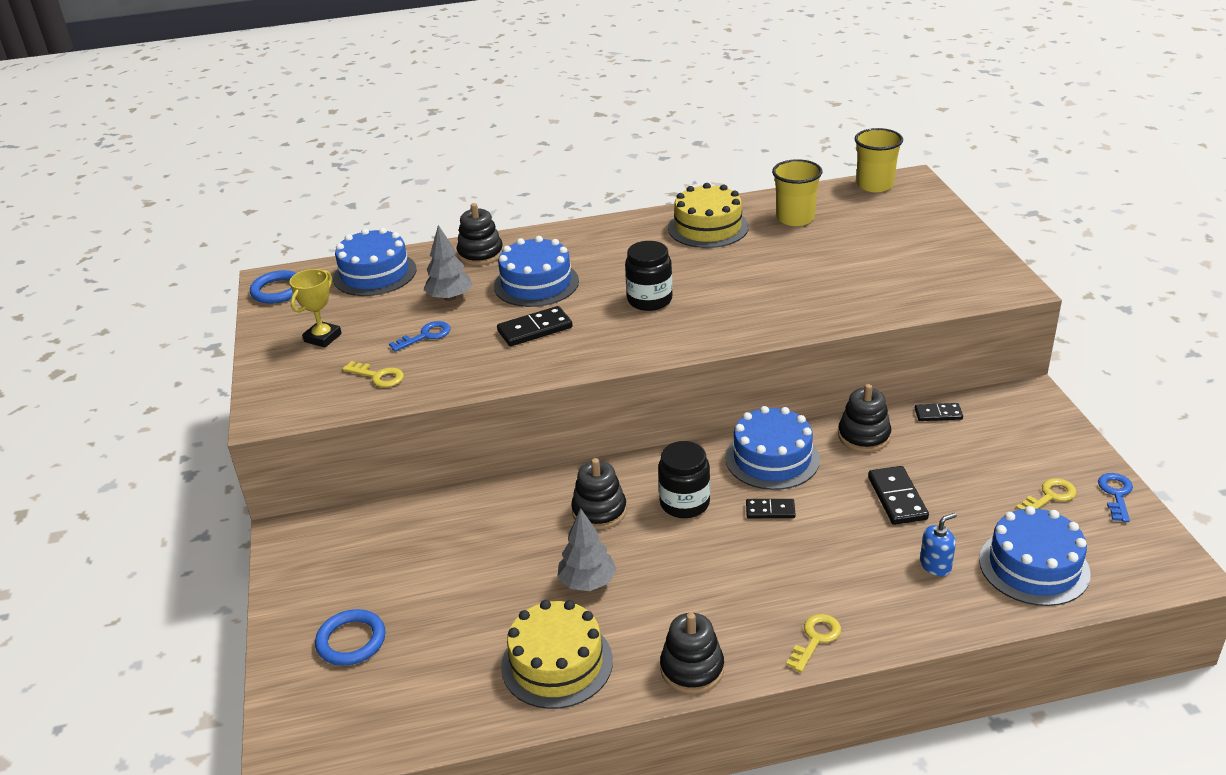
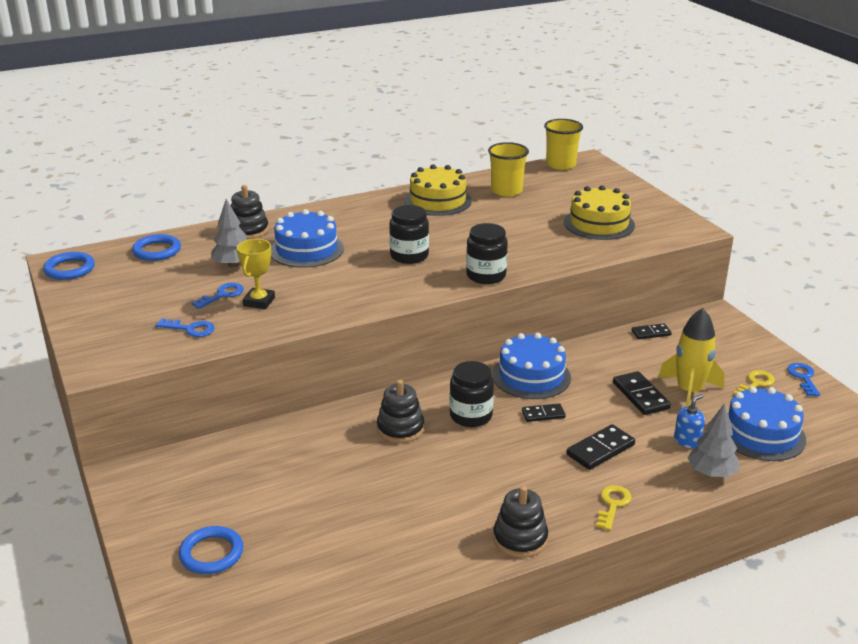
camera: 15 degrees left, 5 degrees down
yellow trophy [289,269,342,348] -> yellow trophy moved to [237,239,275,309]
blue cake [333,228,416,296] -> blue ring [132,234,181,261]
yellow key [342,361,404,387] -> blue key [155,318,215,337]
black domino [497,306,573,346] -> black domino moved to [567,424,635,470]
yellow cake [501,600,613,709] -> yellow cake moved to [564,185,635,240]
grey tree [557,508,617,591] -> grey tree moved to [688,404,740,477]
black stacking toy [838,384,891,452] -> none
none -> black jar [466,223,508,284]
none -> yellow rocket [658,308,724,407]

